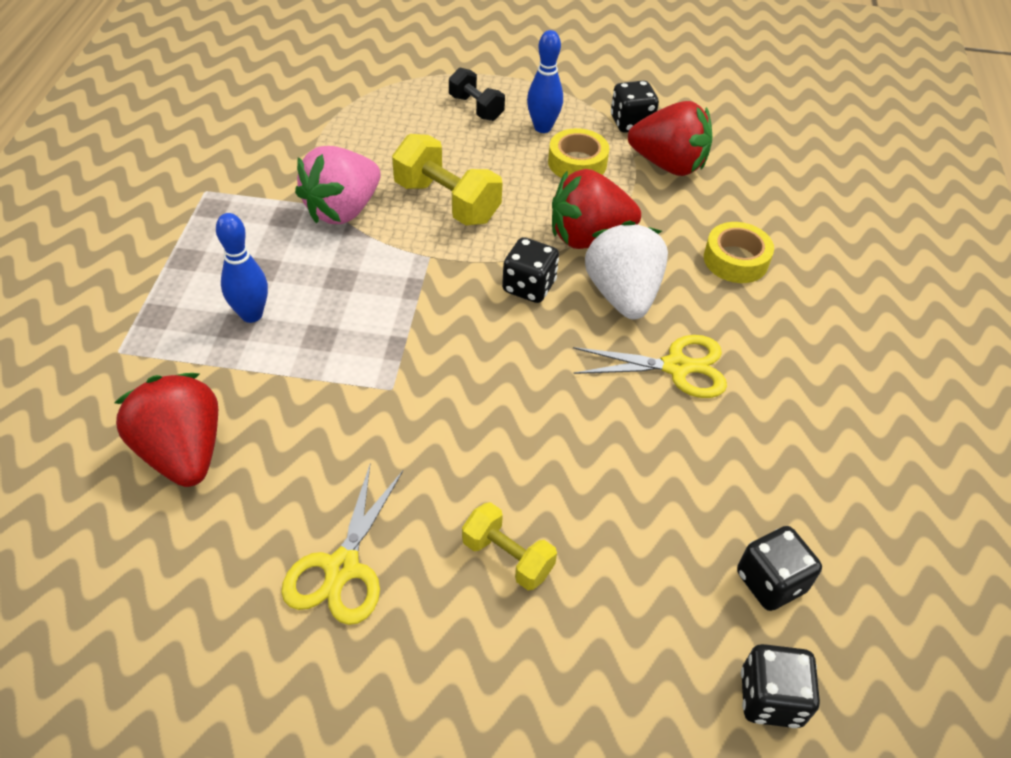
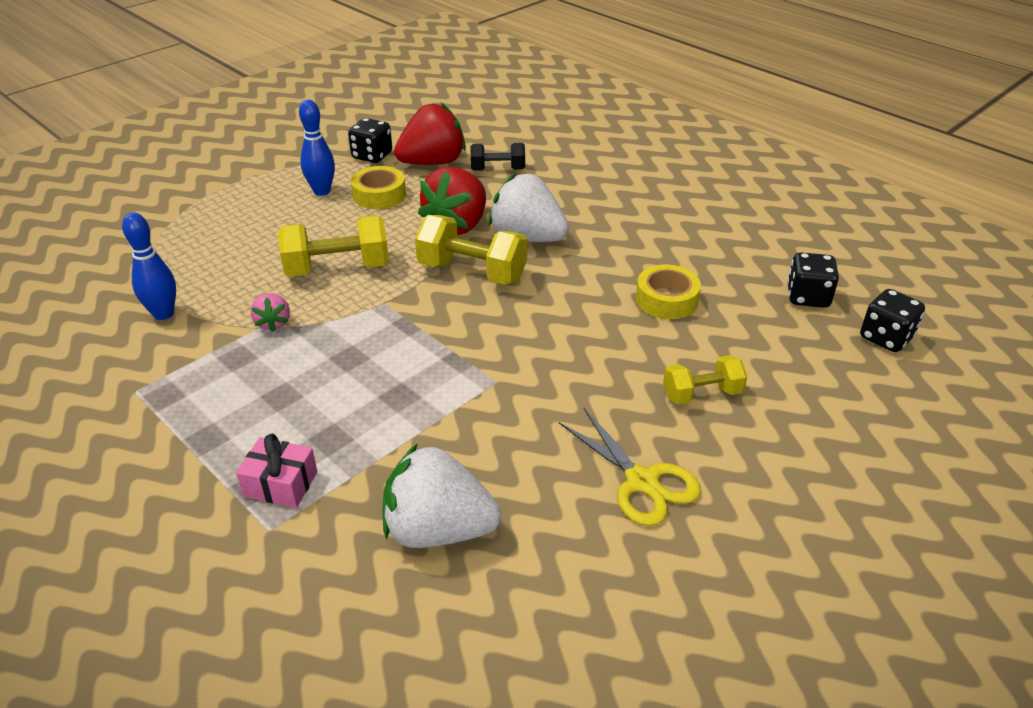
camera: 50 degrees left, 10 degrees down
red strawberry [114,373,218,487] -> white strawberry [382,443,501,548]
blue bowling pin [216,213,268,323] -> blue bowling pin moved to [122,212,176,320]
pink strawberry [295,146,381,224] -> pink strawberry [251,293,290,332], size x0.49
black dumbbell [449,68,505,121] -> black dumbbell moved to [470,143,525,171]
black dice [502,237,559,303] -> yellow dumbbell [415,215,527,285]
yellow scissors [573,335,727,398] -> none
yellow tape [704,222,774,283] -> yellow tape moved to [636,265,701,319]
none -> pink gift [236,434,317,508]

